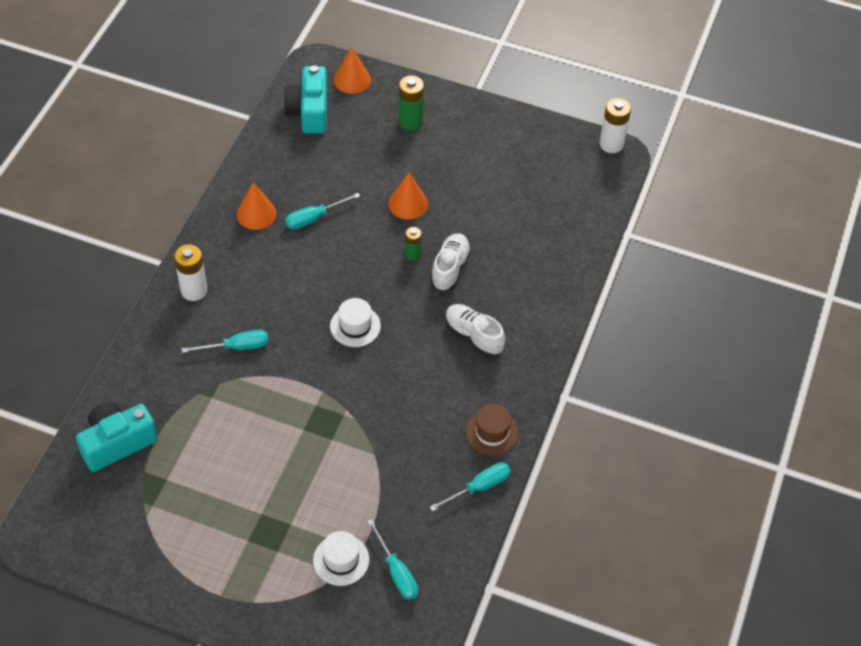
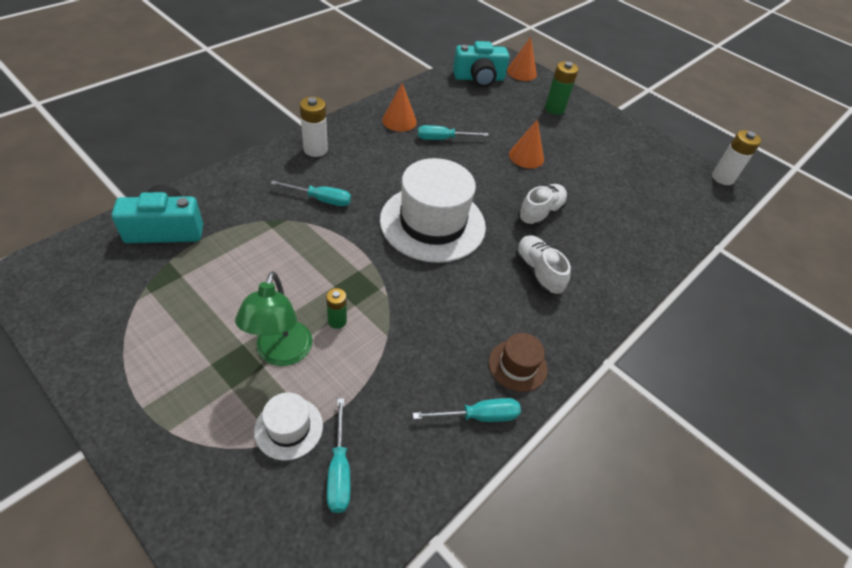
camera: 20 degrees right, 5 degrees down
turquoise camera [283,65,327,134] -> turquoise camera turned 120 degrees counterclockwise [453,41,509,87]
white hat [330,298,381,347] -> white hat [380,158,486,263], size x2.16
green battery [405,227,422,261] -> green battery moved to [326,288,347,329]
none -> green lamp [235,271,312,366]

